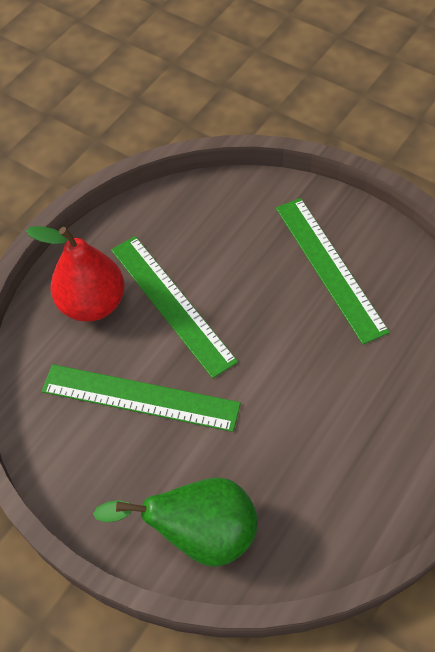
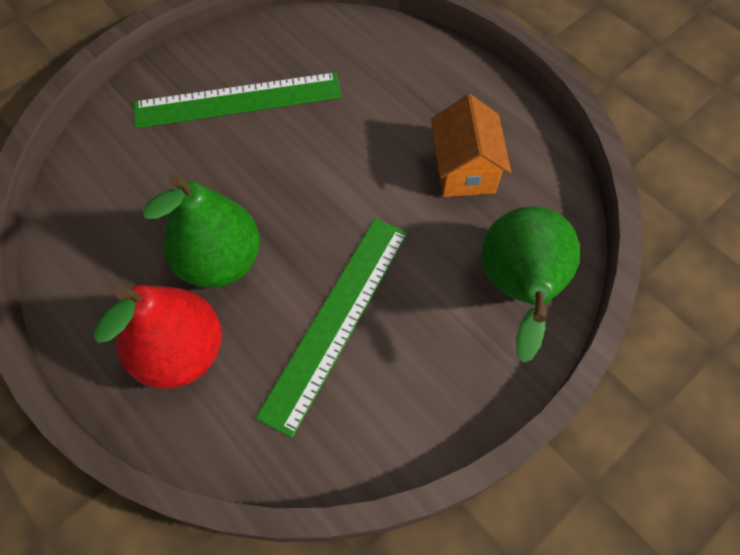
camera: 80 degrees left, 5 degrees up
green ruler [111,236,238,378] -> green pear [142,174,260,288]
none -> orange house [431,94,511,197]

